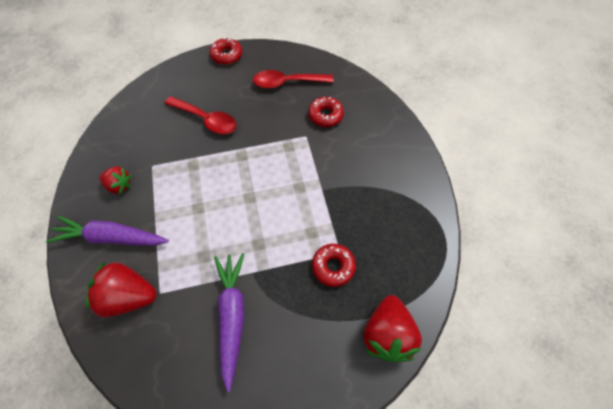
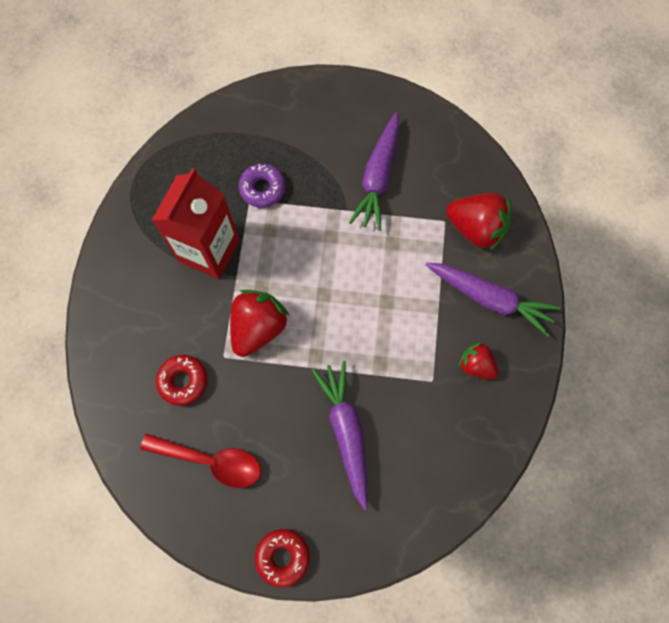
camera: 160 degrees left, 10 degrees up
red spoon [164,96,237,134] -> purple carrot [312,361,368,510]
red donut [312,244,356,287] -> purple donut [239,163,286,208]
red strawberry [364,295,422,362] -> red strawberry moved to [230,290,290,357]
none -> red carton [152,168,240,279]

